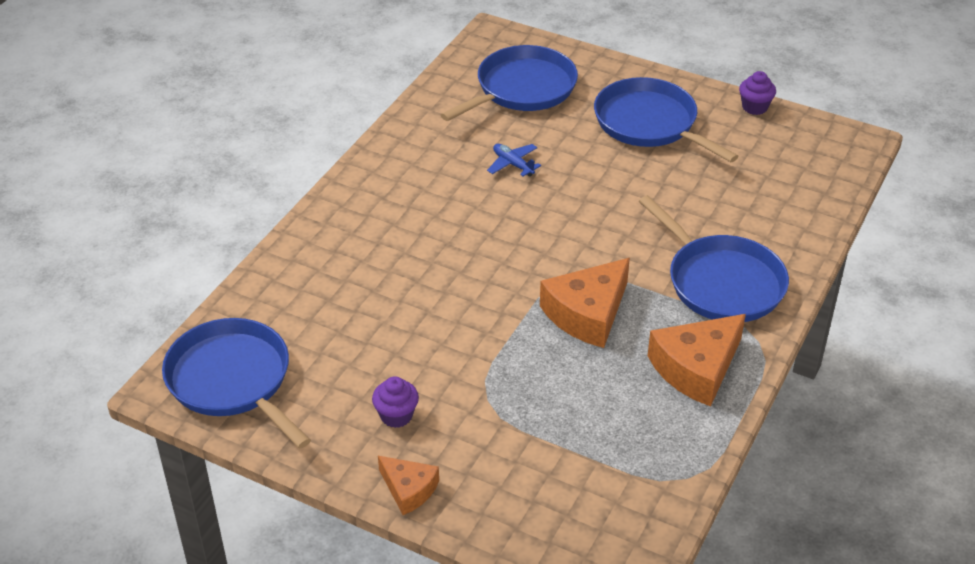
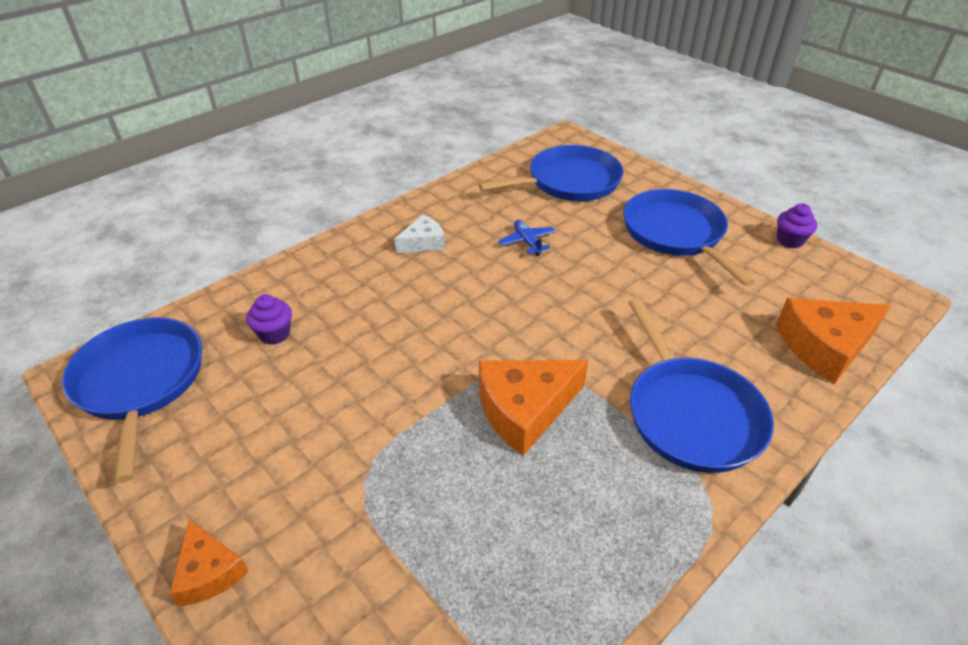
camera: 20 degrees right, 0 degrees up
purple cupcake [372,376,419,428] -> purple cupcake moved to [246,294,292,345]
orange cheese [648,314,746,407] -> orange cheese moved to [776,298,891,384]
none -> white cheese [394,214,445,253]

